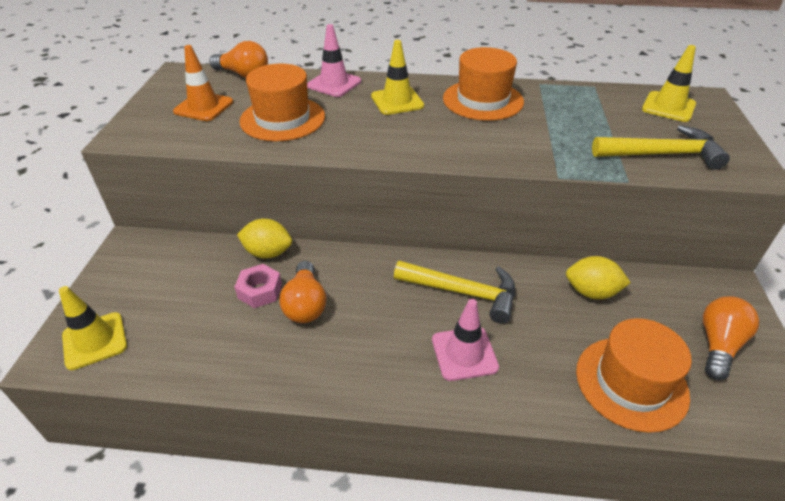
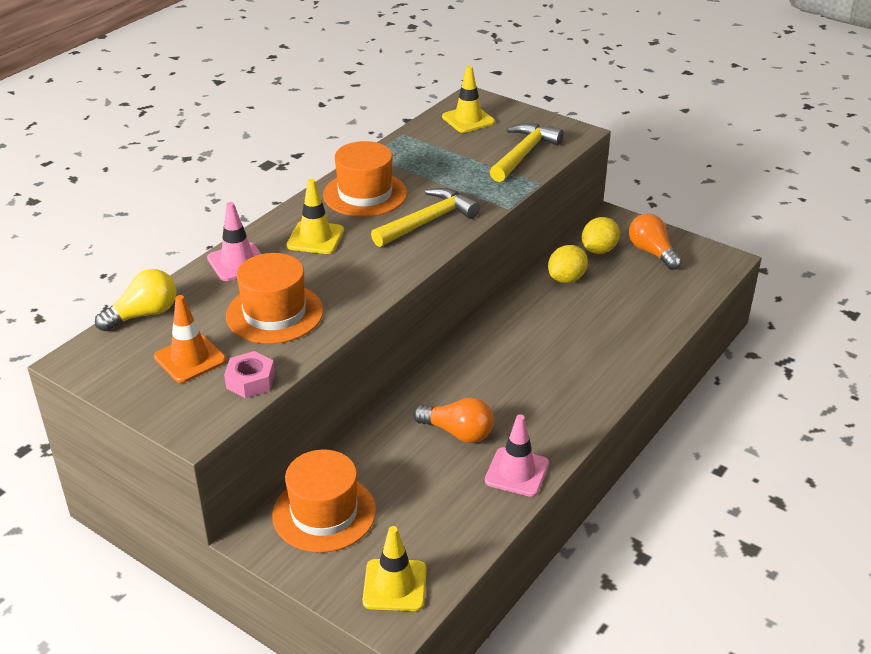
camera: 60 degrees left, 5 degrees down
orange light bulb [209,41,268,78] -> yellow light bulb [95,269,177,331]
pink nut [235,264,282,308] -> pink nut moved to [224,351,275,398]
yellow lemon [237,219,292,259] -> yellow lemon moved to [582,217,620,254]
yellow hammer [394,261,515,323] -> yellow hammer moved to [371,188,480,247]
pink traffic cone [432,299,499,381] -> pink traffic cone moved to [485,414,549,497]
orange hat [576,318,692,433] -> orange hat moved to [272,449,376,553]

